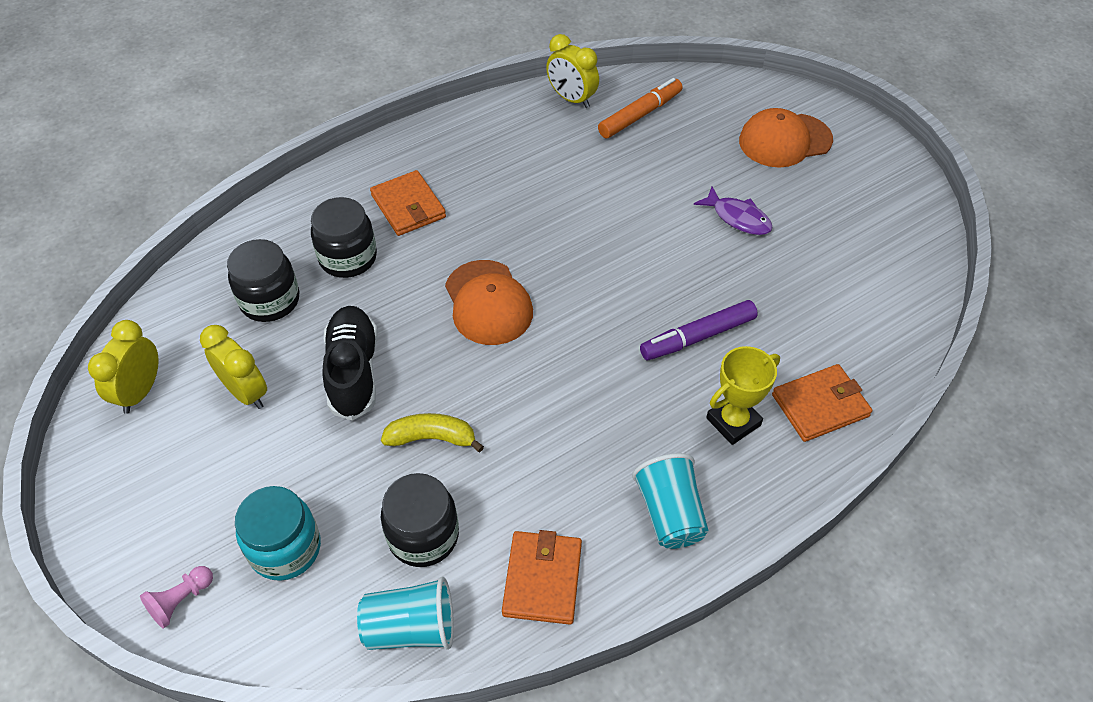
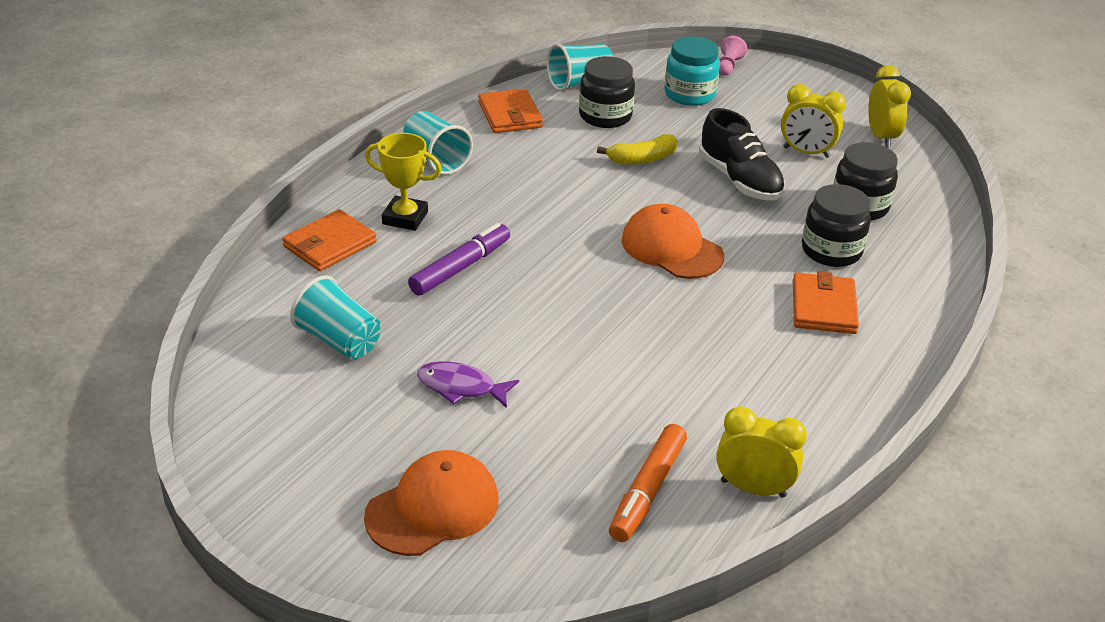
camera: 155 degrees right, 15 degrees down
orange wallet [370,170,446,236] -> orange wallet turned 60 degrees clockwise [793,271,859,334]
yellow trophy [706,346,780,445] -> yellow trophy turned 75 degrees clockwise [365,133,442,231]
none -> turquoise cup [290,275,381,359]

